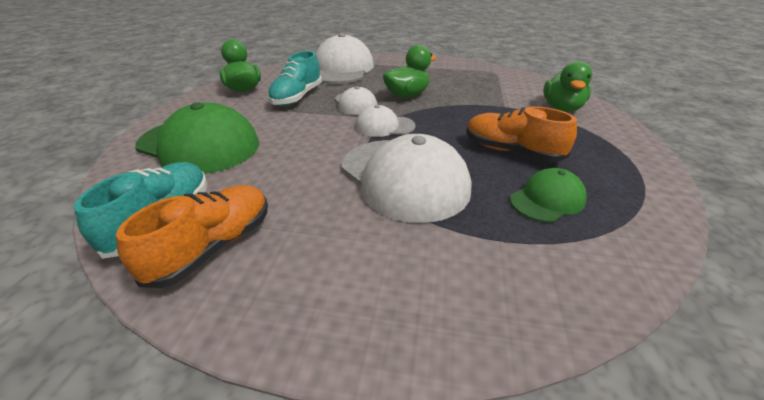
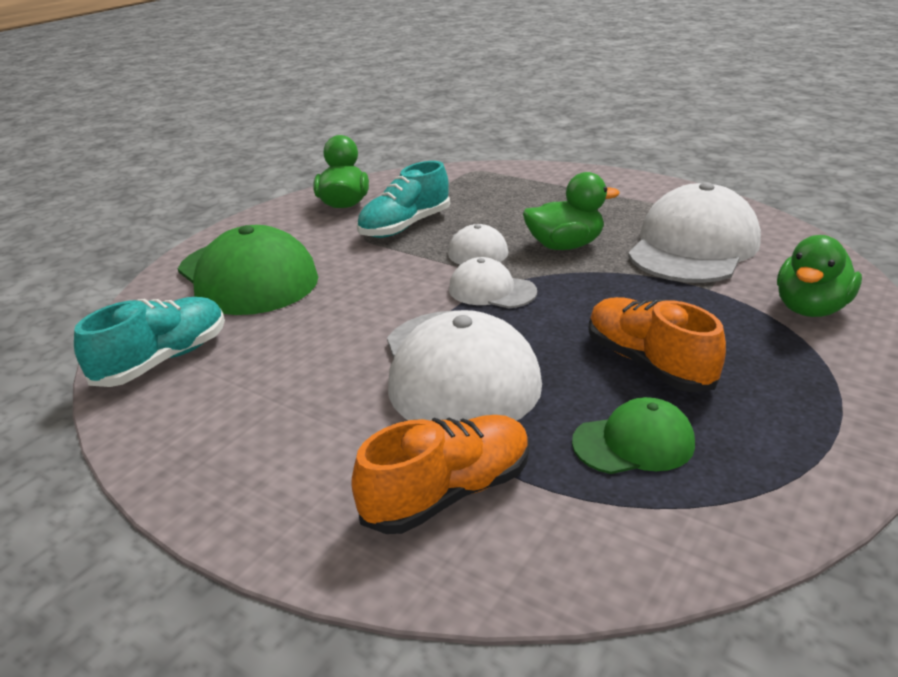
camera: 25 degrees right, 5 degrees down
orange shoe [116,185,268,288] -> orange shoe moved to [351,415,530,534]
white cap [315,33,374,84] -> white cap moved to [628,182,761,283]

